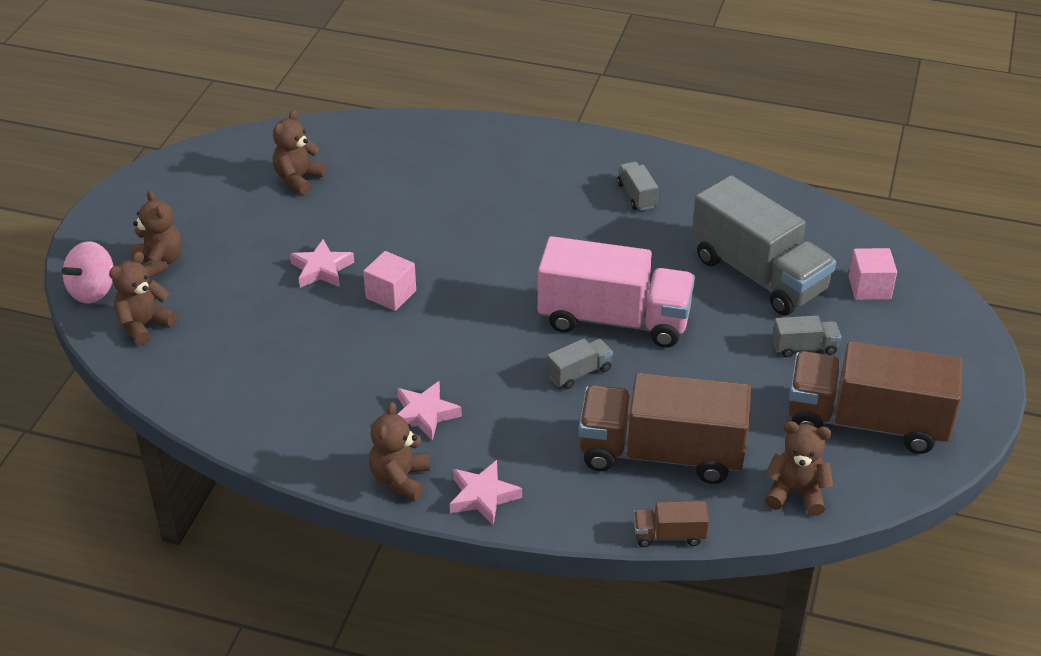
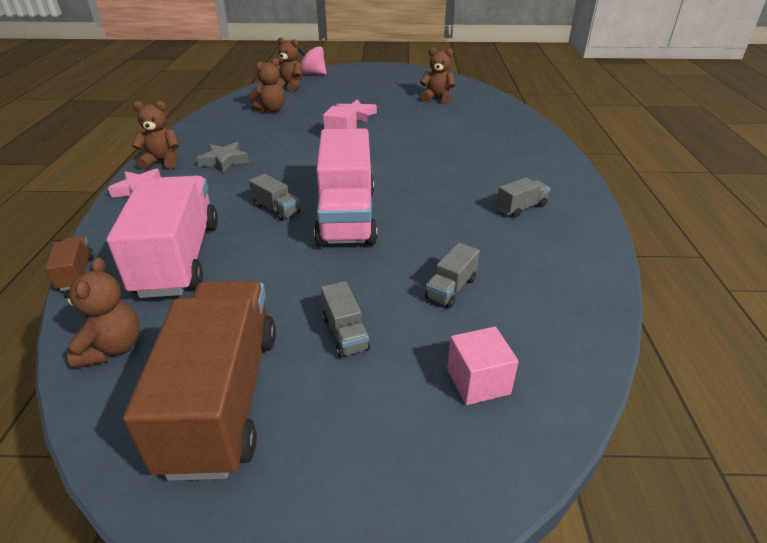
camera: 75 degrees right, 5 degrees down
brown teddy bear [131,190,182,279] -> brown teddy bear moved to [250,58,285,112]
pink star [397,381,462,441] -> grey star [197,142,249,173]
brown truck [579,373,751,484] -> pink truck [107,175,218,298]
grey truck [691,175,836,316] -> grey truck [425,243,480,308], size x0.42

